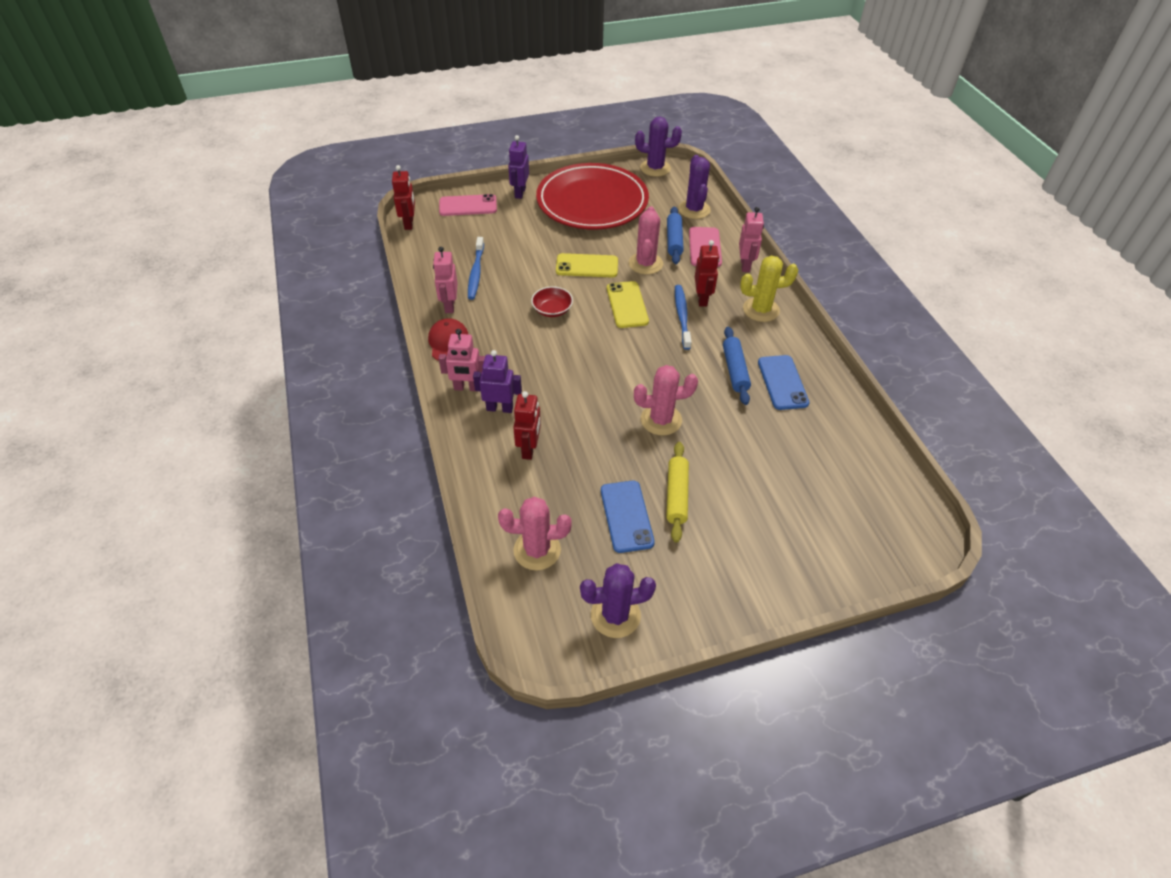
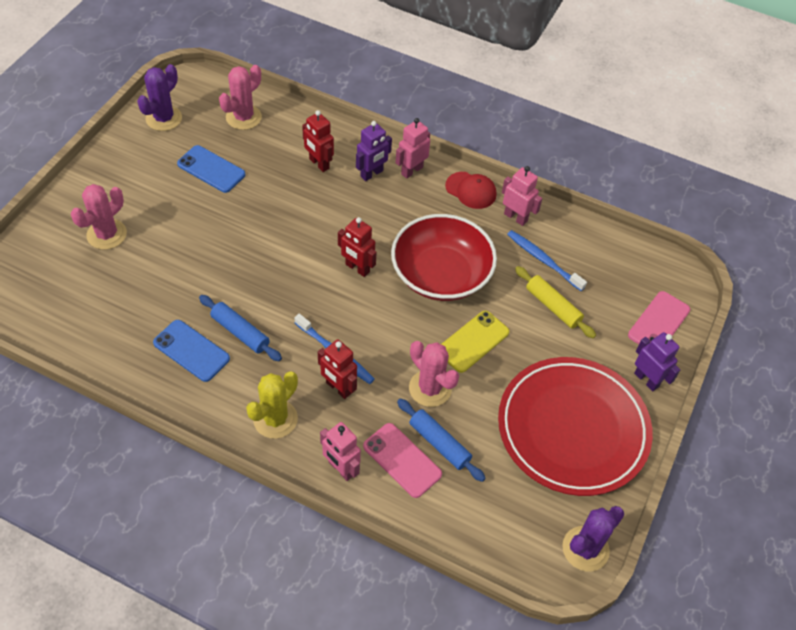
camera: 130 degrees right, 5 degrees up
red robot [392,165,415,230] -> red robot moved to [338,217,377,277]
red bowl [531,286,573,317] -> red bowl [391,214,497,301], size x2.31
yellow phone [607,281,649,328] -> none
pink cactus [634,365,698,435] -> pink cactus moved to [71,184,127,250]
yellow rolling pin [666,442,689,543] -> yellow rolling pin moved to [515,266,596,338]
purple cactus [678,155,711,219] -> none

